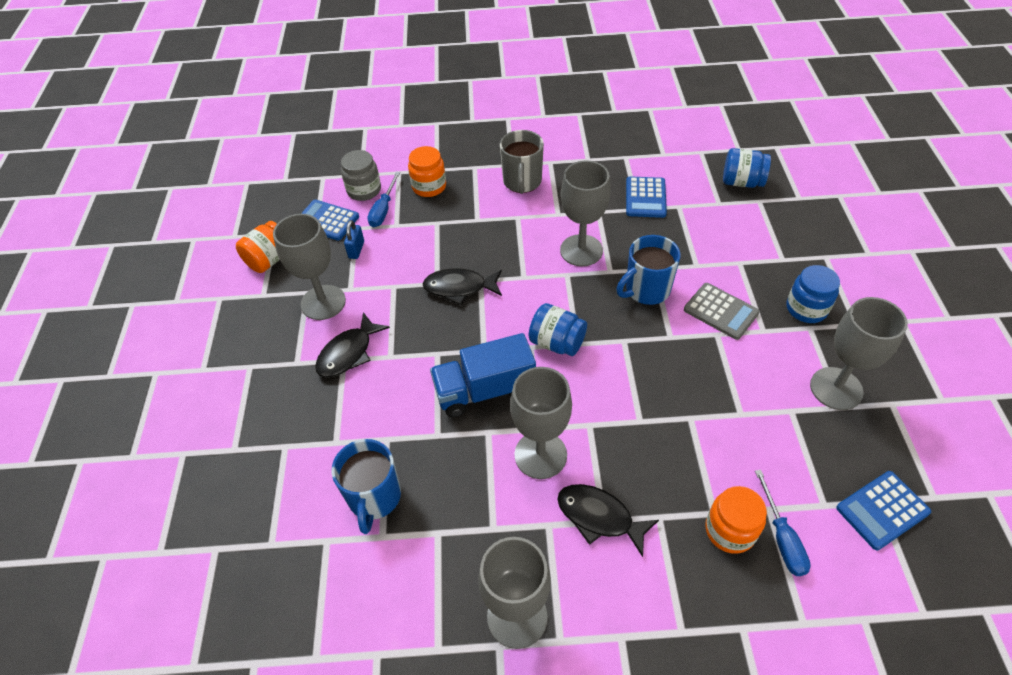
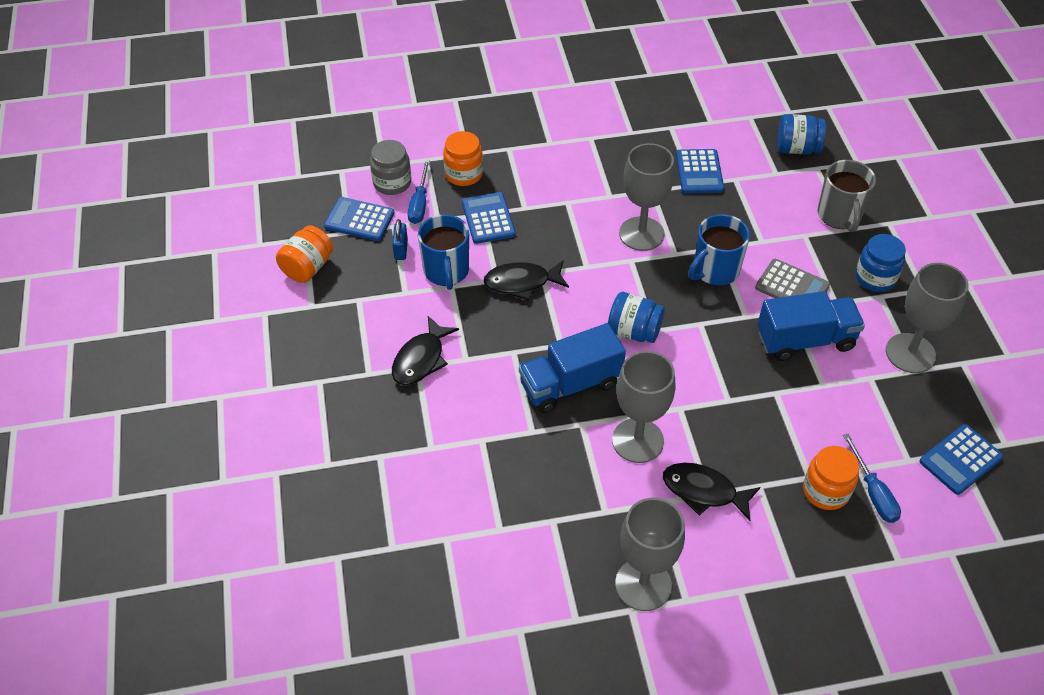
camera: 10 degrees left, 0 degrees up
grey goblet [273,214,346,320] -> none
blue mug [332,439,401,534] -> blue mug moved to [418,214,469,290]
grey mug [500,130,544,194] -> grey mug moved to [817,160,876,232]
none -> blue calculator [462,192,516,244]
none -> blue truck [757,291,865,361]

